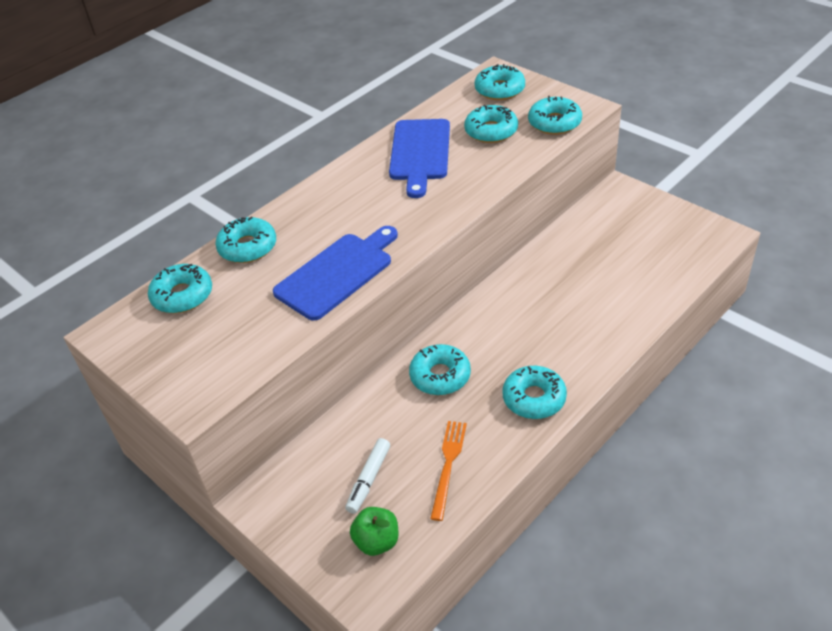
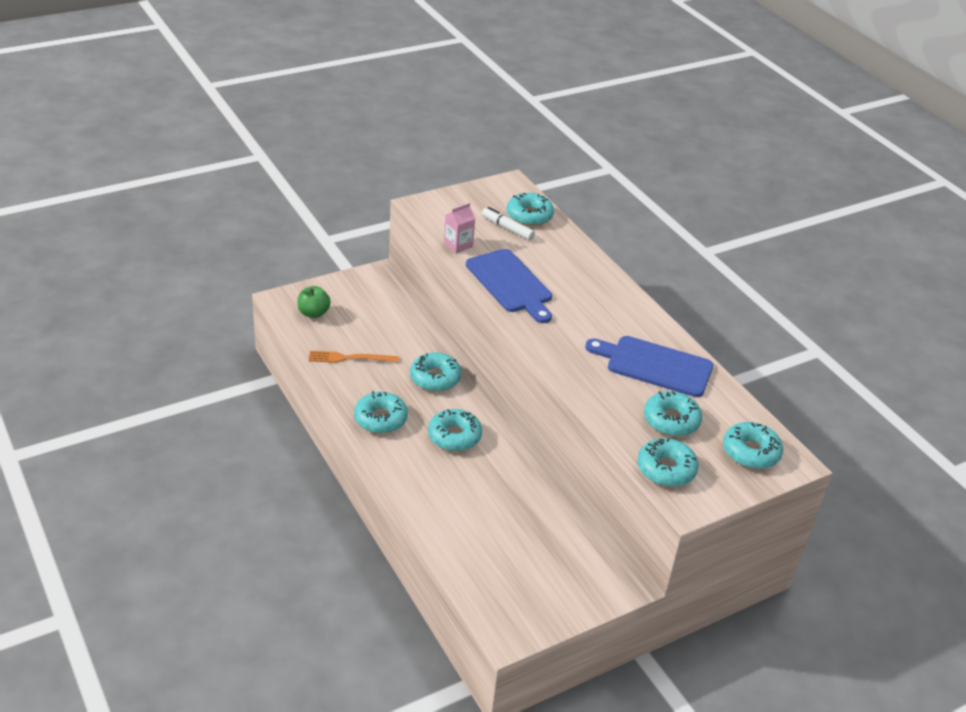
camera: 100 degrees right, 5 degrees down
turquoise donut [215,217,276,263] -> turquoise donut moved to [428,409,482,451]
white marker [345,438,390,514] -> white marker moved to [482,207,535,240]
orange fork [430,421,467,521] -> orange fork turned 150 degrees clockwise [309,351,399,363]
none -> pink carton [444,203,475,253]

